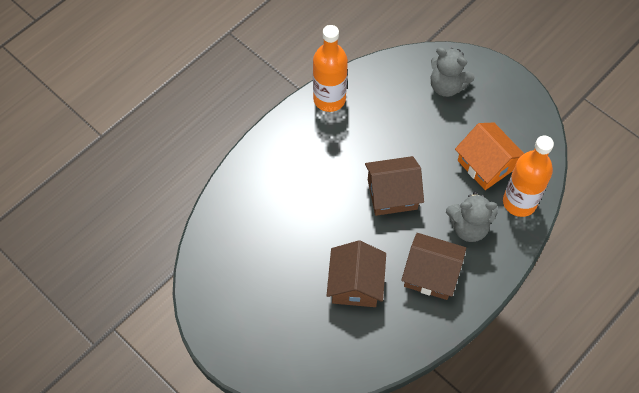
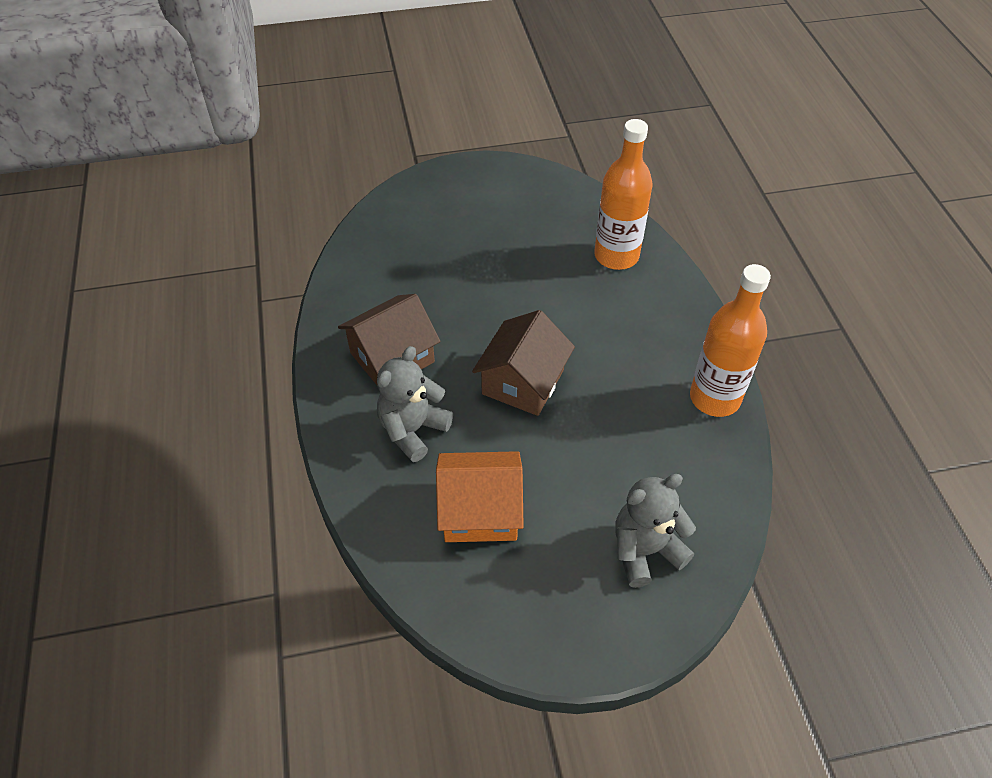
camera: 125 degrees right, 10 degrees down
brown house [326,240,386,307] -> none
orange bottle [503,136,554,217] -> orange bottle moved to [594,119,652,270]

